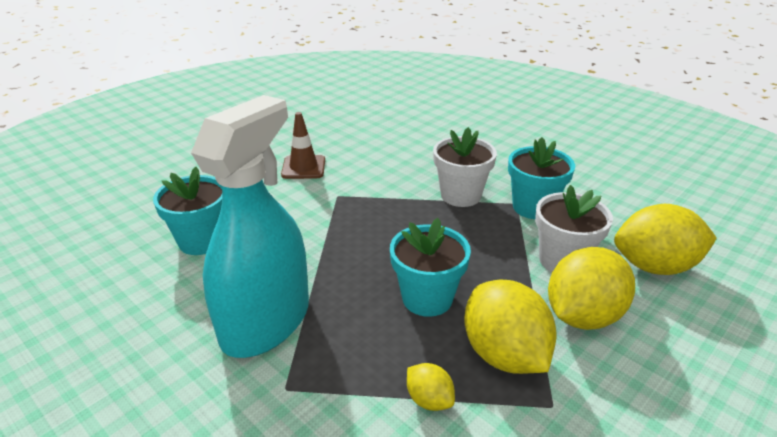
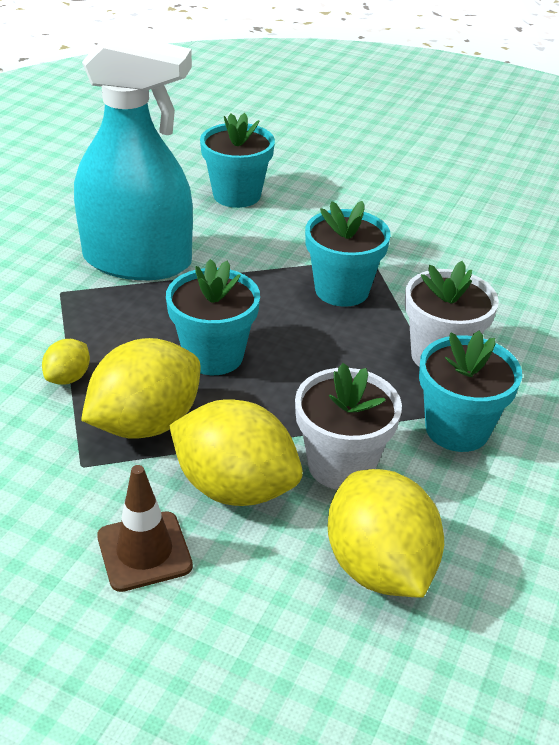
camera: 70 degrees right, 5 degrees up
brown traffic cone [281,112,325,179] -> brown traffic cone moved to [97,465,193,592]
none -> turquoise flower pot [305,201,391,307]

